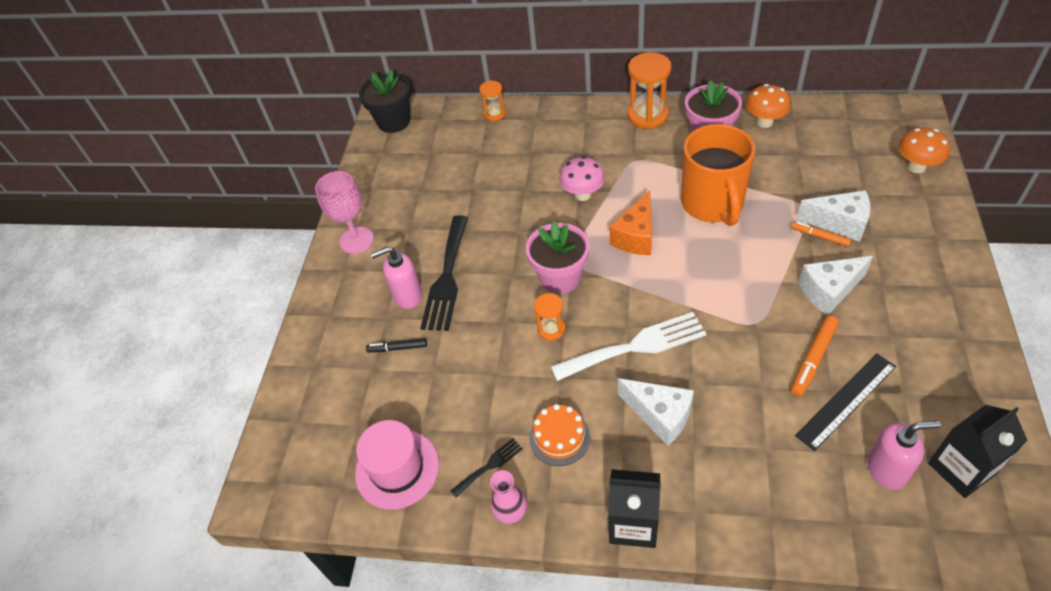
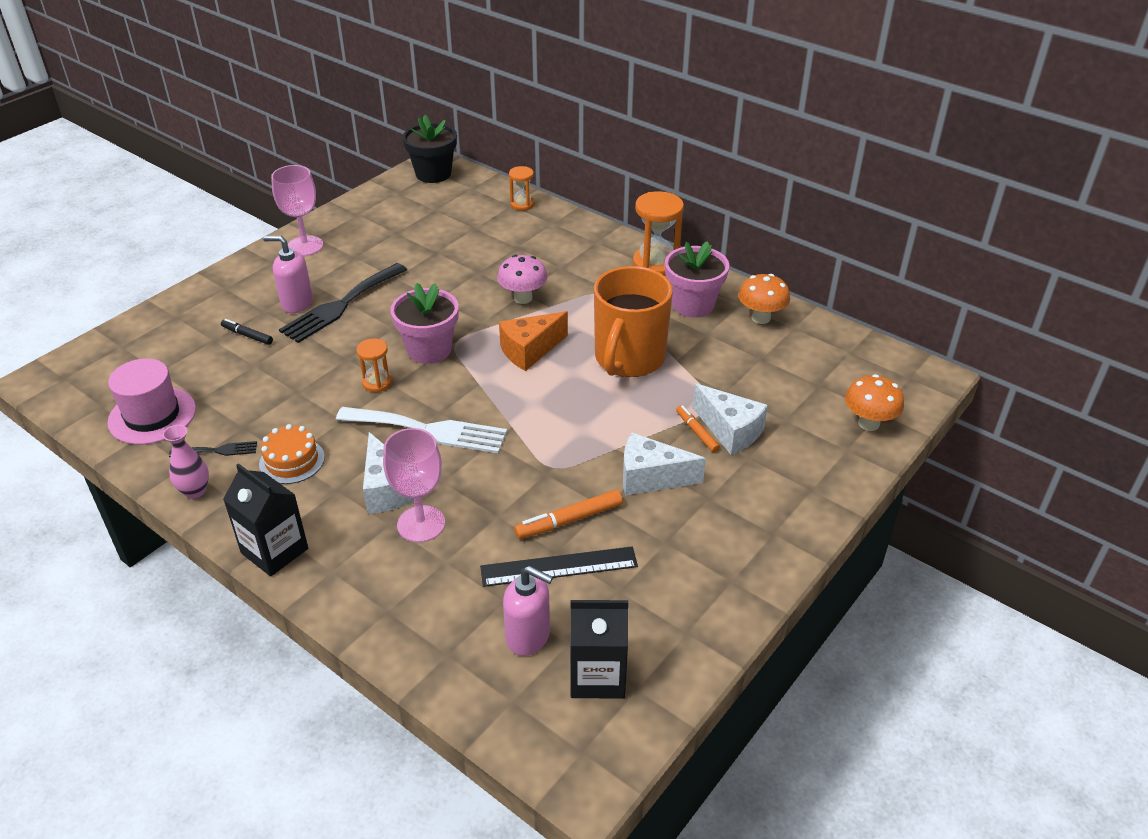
camera: 25 degrees right, 10 degrees down
none -> pink goblet [383,428,445,542]

